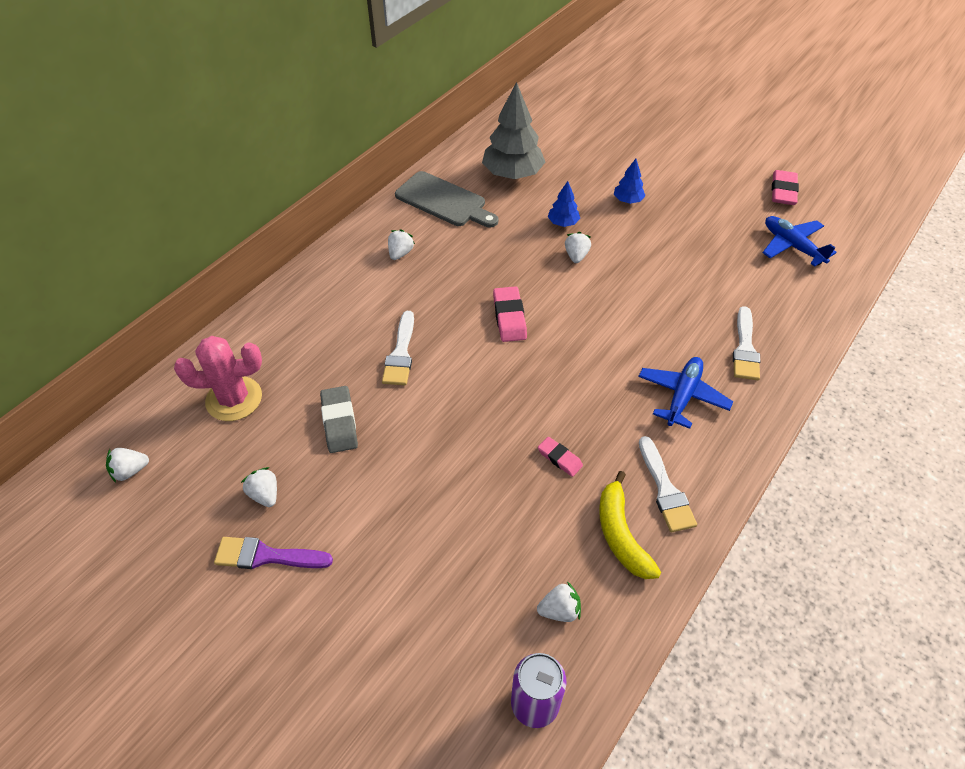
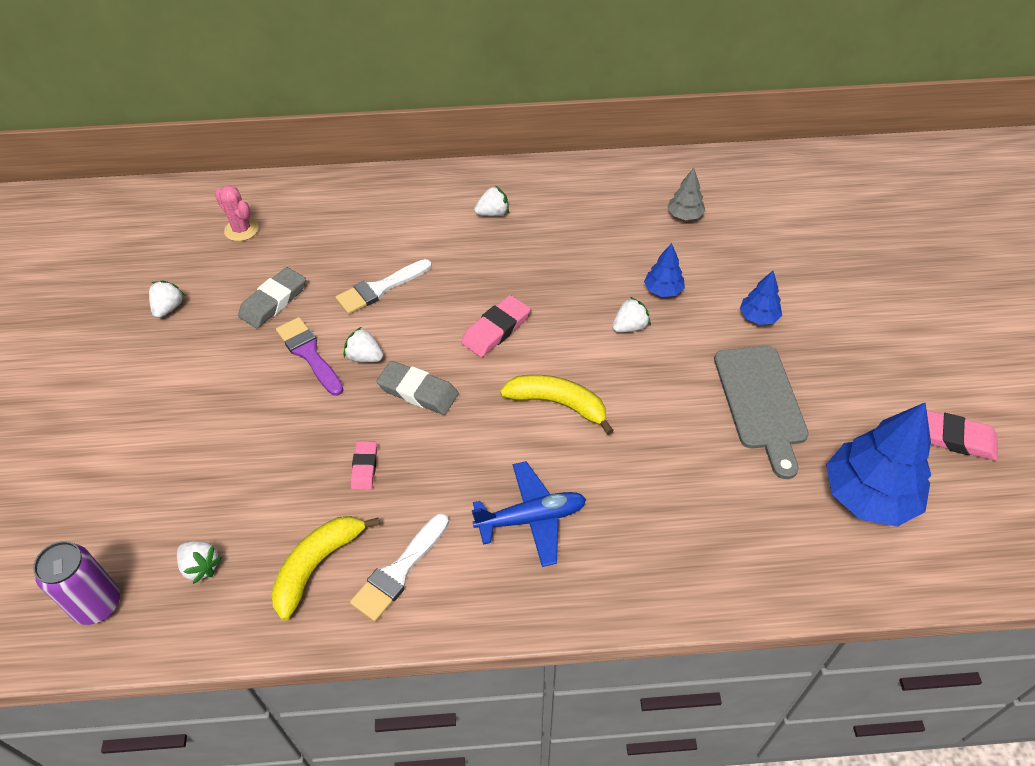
camera: 50 degrees right, 0 degrees up
white strawberry [106,448,149,483] -> white strawberry moved to [344,327,383,362]
pink cactus [174,336,262,421] -> pink cactus [215,185,259,241], size x0.63
purple brush [214,537,333,569] -> purple brush moved to [276,317,343,396]
grey cutting board [395,171,498,227] -> grey cutting board moved to [714,346,809,479]
grey tree [482,82,545,179] -> grey tree [667,168,705,220], size x0.49
white brush [733,306,760,380] -> none
blue plane [763,216,837,267] -> blue tree [826,402,931,527]
pink eraser [772,170,799,205] -> pink eraser turned 45 degrees clockwise [927,410,998,461]
none -> grey eraser [376,361,459,415]
none -> yellow banana [500,375,614,435]

